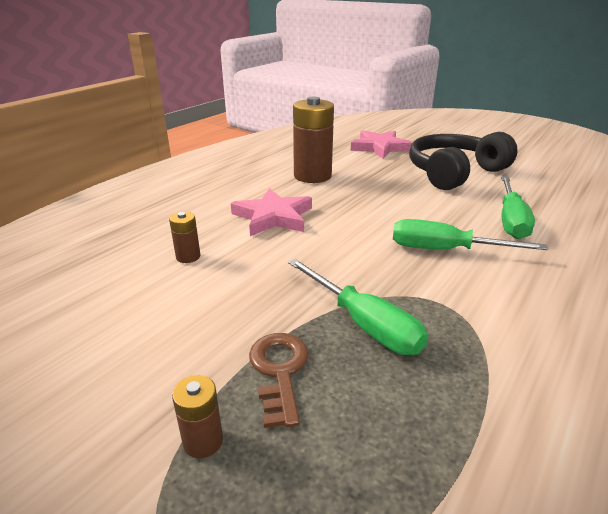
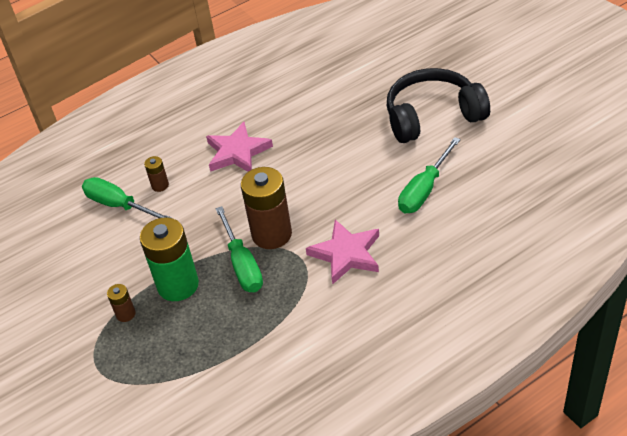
camera: 25 degrees right, 15 degrees up
brown key [249,333,309,428] -> green battery [140,218,199,301]
brown battery [293,97,334,183] -> brown battery moved to [241,167,292,249]
pink star [351,130,412,159] -> pink star moved to [306,219,379,285]
green screwdriver [393,219,548,250] -> green screwdriver moved to [82,177,171,218]

